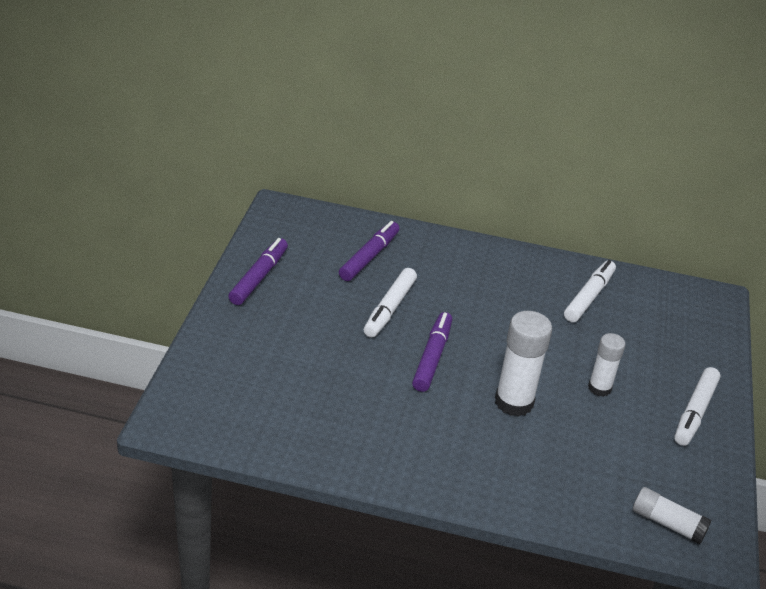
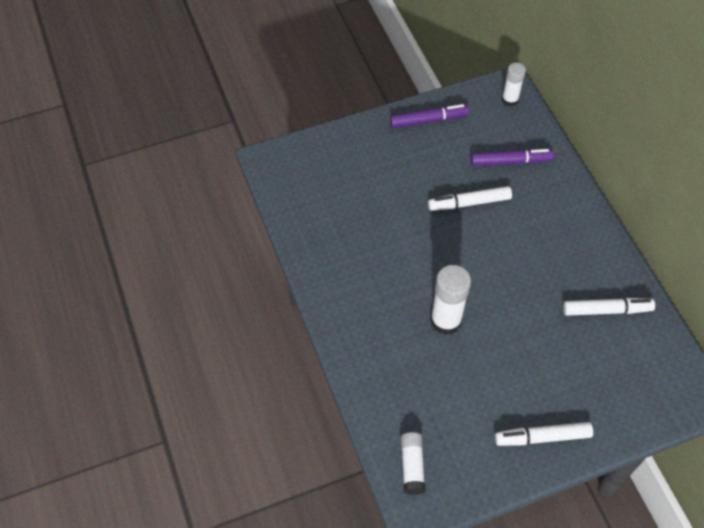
camera: 60 degrees right, 20 degrees up
purple marker [412,312,452,392] -> none
white glue stick [588,333,625,397] -> white glue stick moved to [502,62,526,107]

